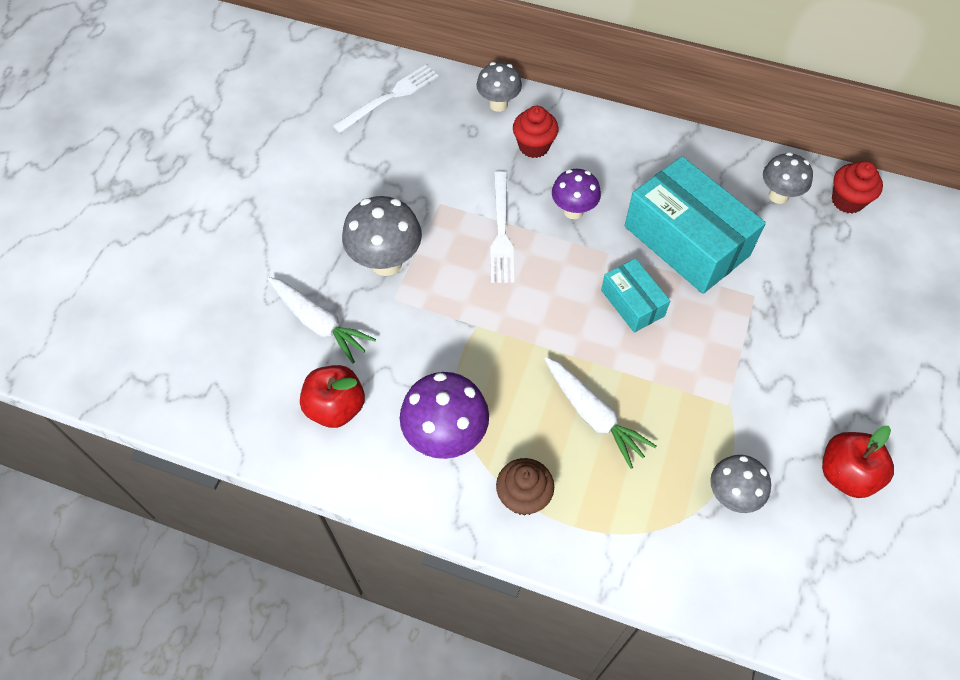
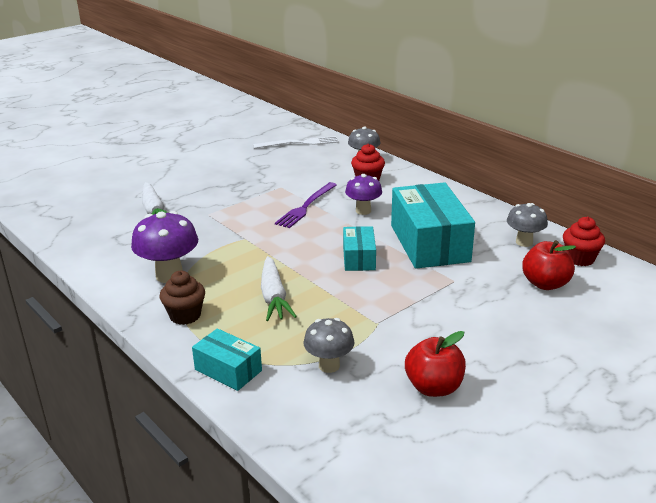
camera: 30 degrees right, 30 degrees down
red apple [300,365,365,428] -> red apple moved to [522,240,576,290]
grey mushroom [342,196,422,276] -> none
white fork [490,171,514,283] -> purple fork [275,182,337,228]
none -> turquoise box [192,328,262,391]

